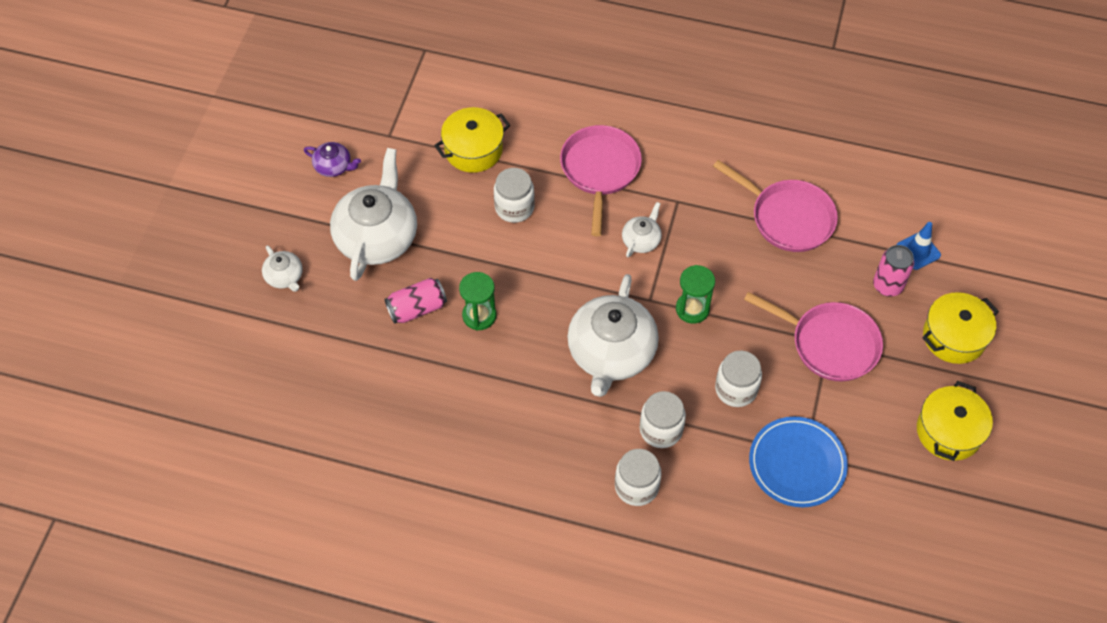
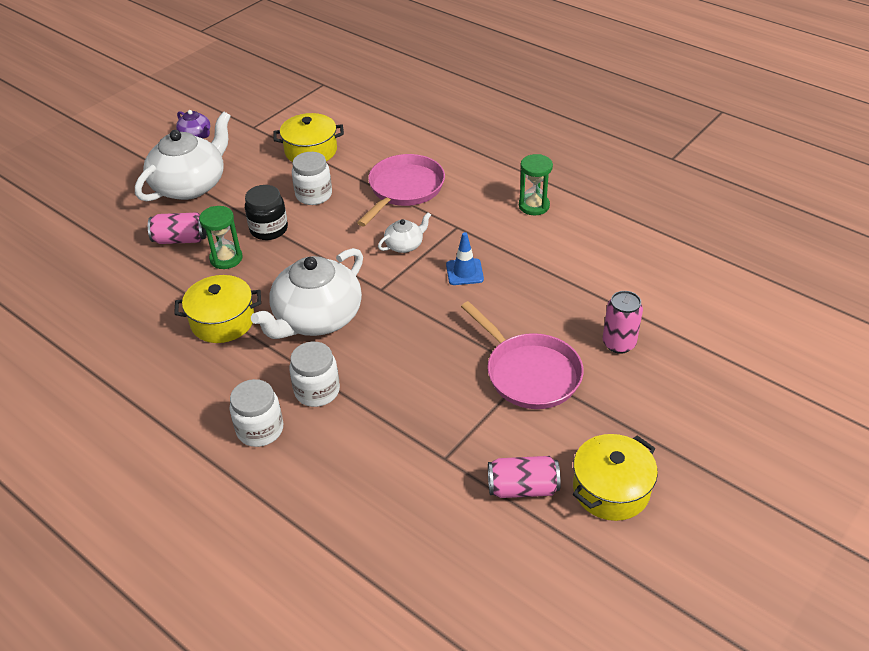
camera: 25 degrees right, 15 degrees down
white teapot [262,245,303,292] -> none
green hourglass [676,265,715,324] -> green hourglass moved to [519,154,553,215]
pink pan [713,160,838,252] -> none
white jar [715,350,762,407] -> none
blue plate [749,417,848,507] -> none
blue traffic cone [896,222,941,270] -> blue traffic cone moved to [446,232,484,285]
yellow pot [922,292,999,364] -> yellow pot moved to [174,275,261,343]
none -> black jar [245,185,288,240]
none -> pink can [488,456,561,498]

